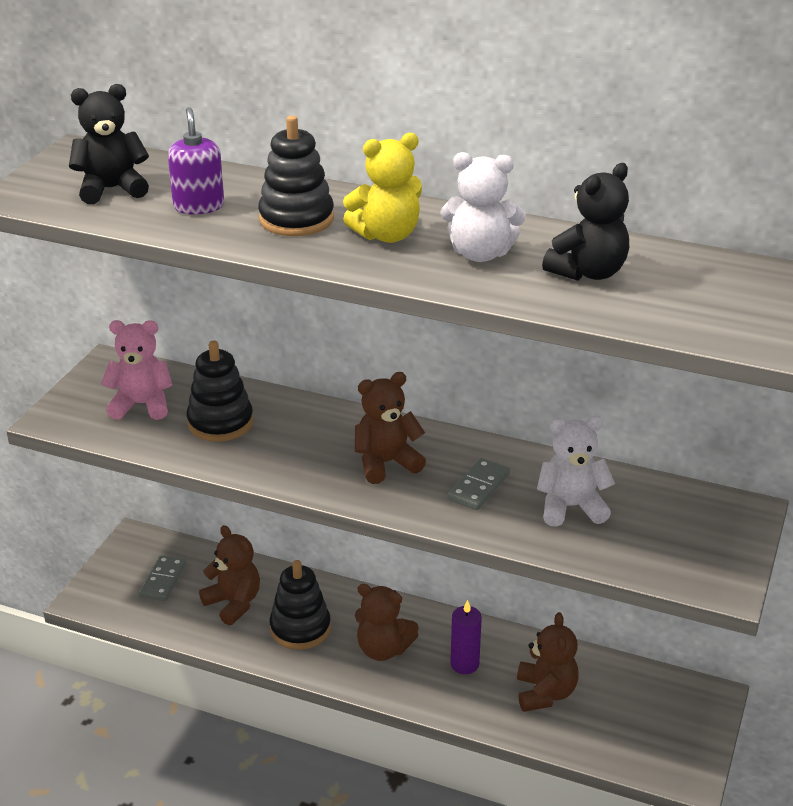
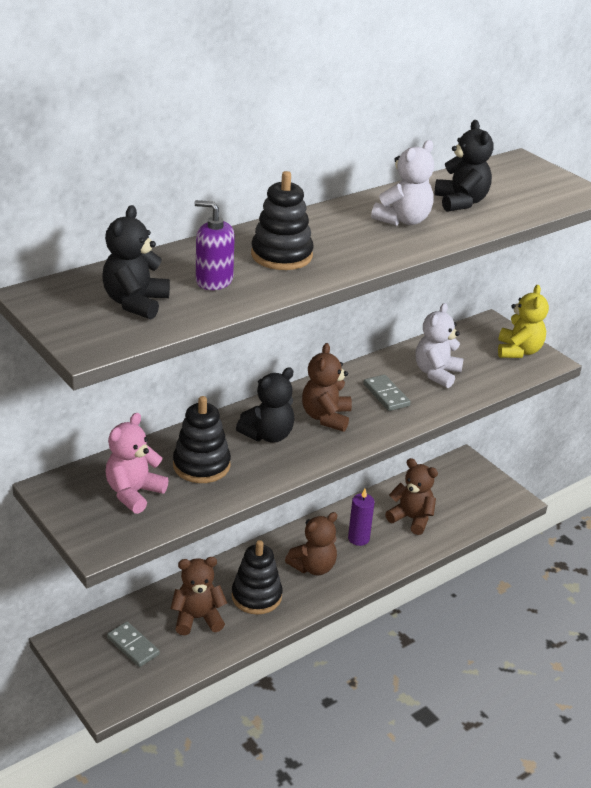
camera: 60 degrees left, 0 degrees up
yellow teddy bear [343,133,422,243] -> yellow teddy bear moved to [498,285,549,358]
none -> black teddy bear [236,367,294,443]

